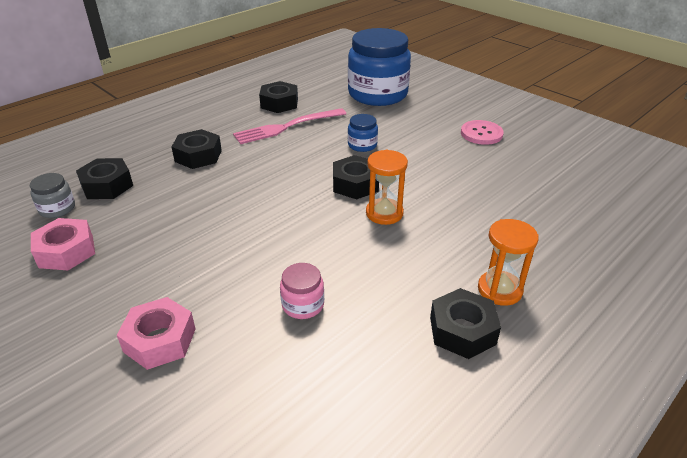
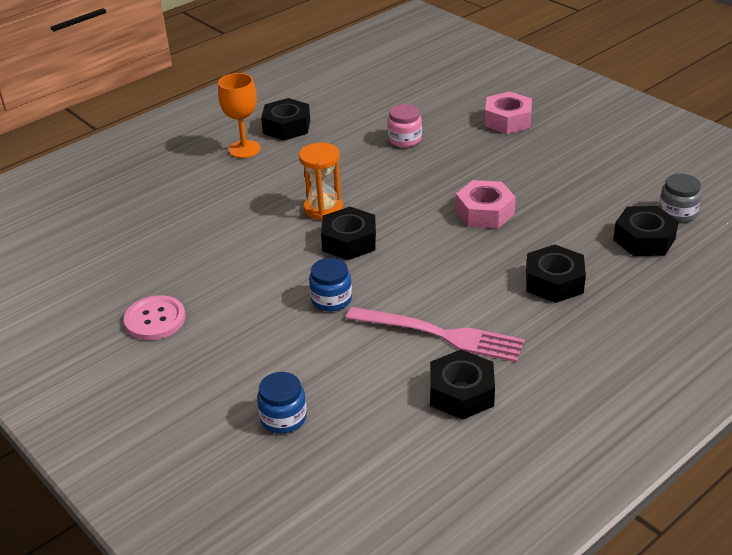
camera: 175 degrees left, 0 degrees up
pink nut [31,218,95,270] -> pink nut moved to [456,180,516,228]
pink fork [233,108,346,144] -> pink fork turned 45 degrees clockwise [346,307,525,362]
blue jar [348,28,411,106] -> blue jar [257,372,307,433], size x0.42
orange hourglass [478,219,539,306] -> orange goblet [218,73,261,158]

